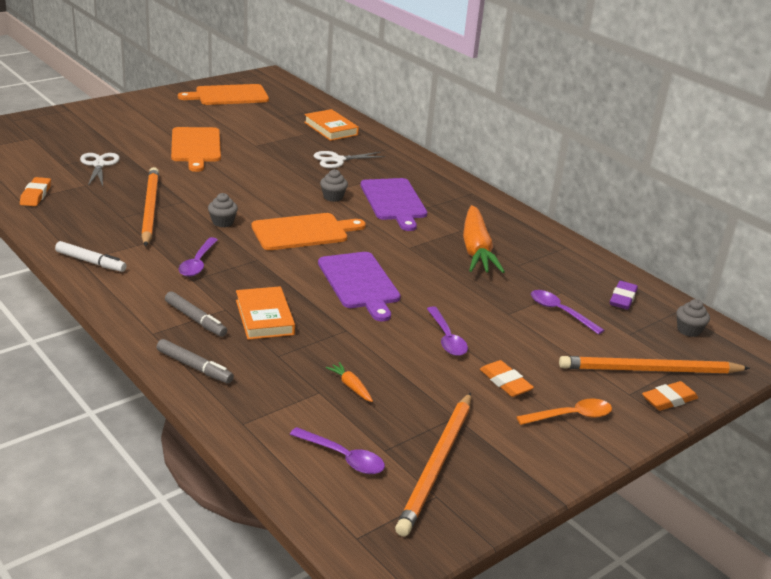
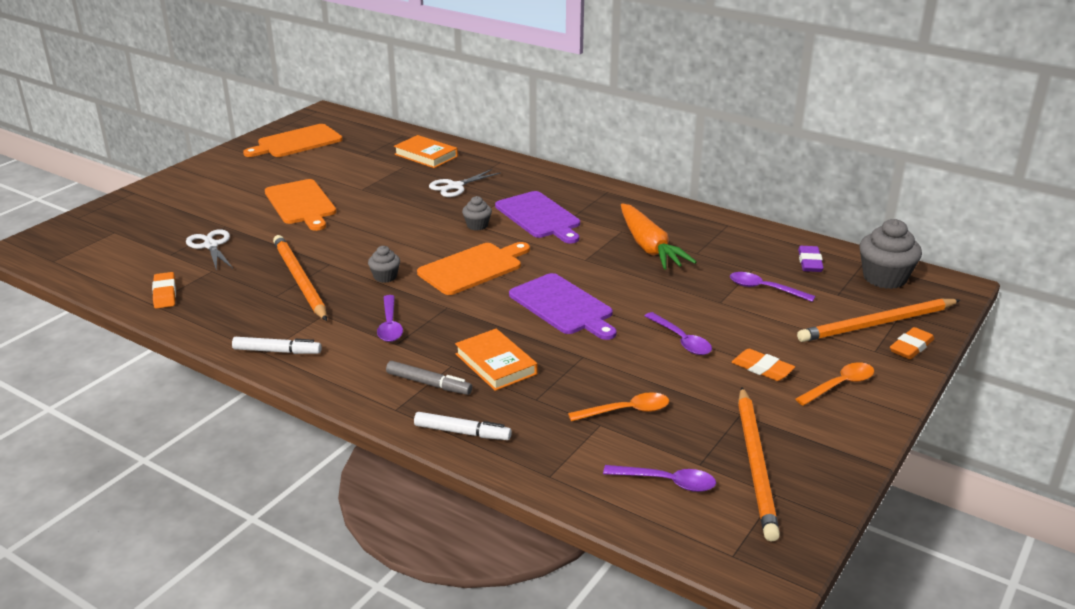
camera: 15 degrees left, 0 degrees up
grey marker [157,339,234,383] -> white marker [414,412,512,440]
orange carrot [326,362,373,402] -> orange spoon [568,392,669,421]
grey cupcake [677,299,710,337] -> grey cupcake [859,219,922,289], size x1.85

